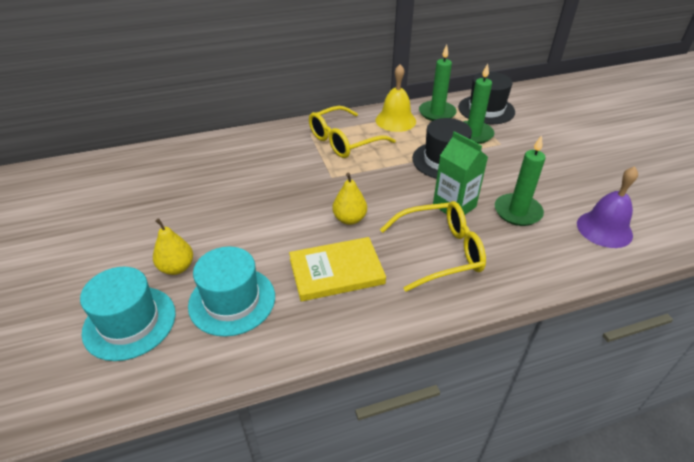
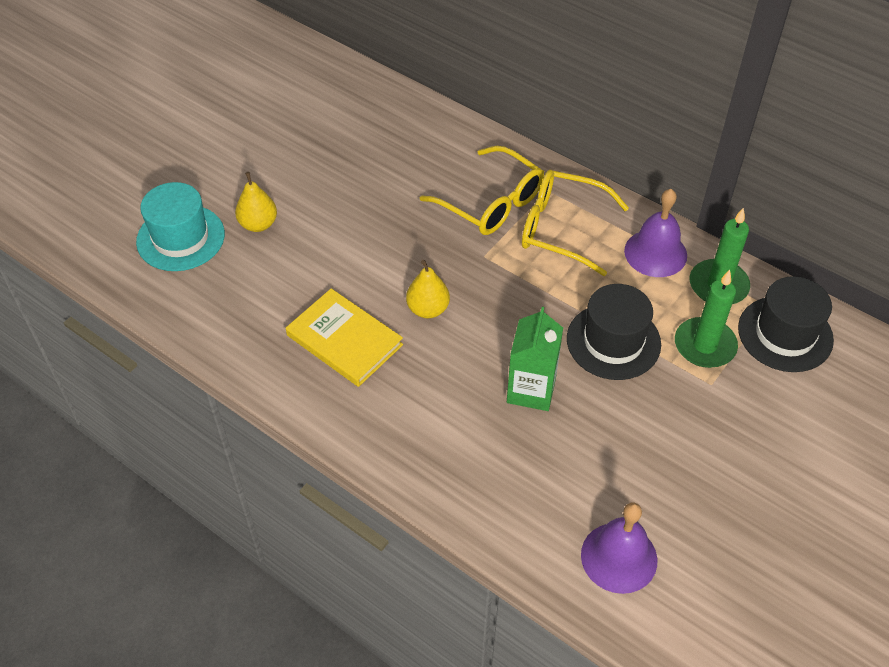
camera: 55 degrees right, 10 degrees up
turquoise hat [188,246,275,337] -> none
yellow bell [376,64,416,132] -> purple bell [624,189,687,277]
yellow glasses [380,201,486,292] -> yellow glasses moved to [420,146,544,235]
green candle [495,135,545,226] -> none

